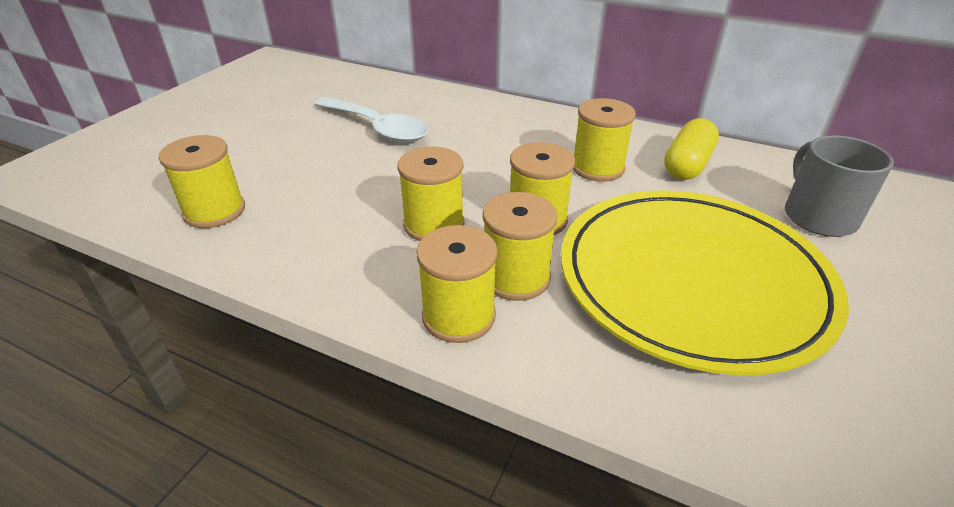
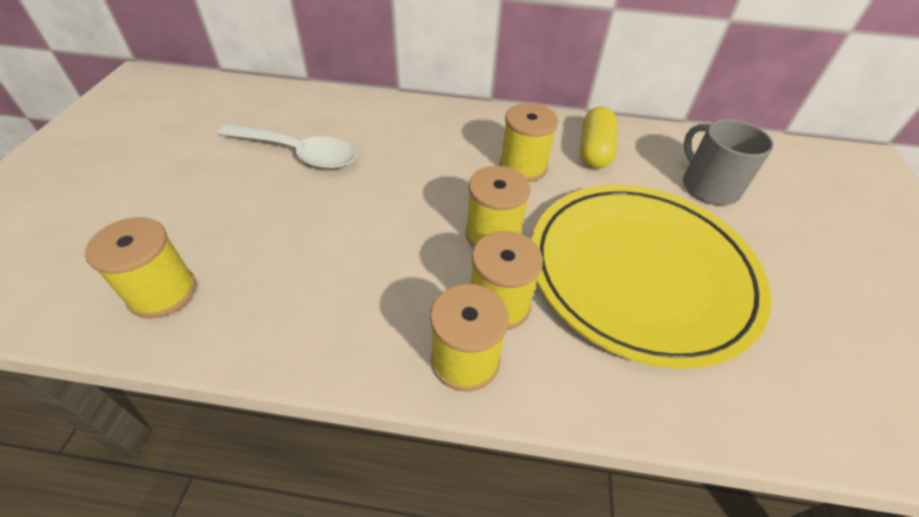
camera: 20 degrees left, 10 degrees up
yellow spool [397,146,464,241] -> none

